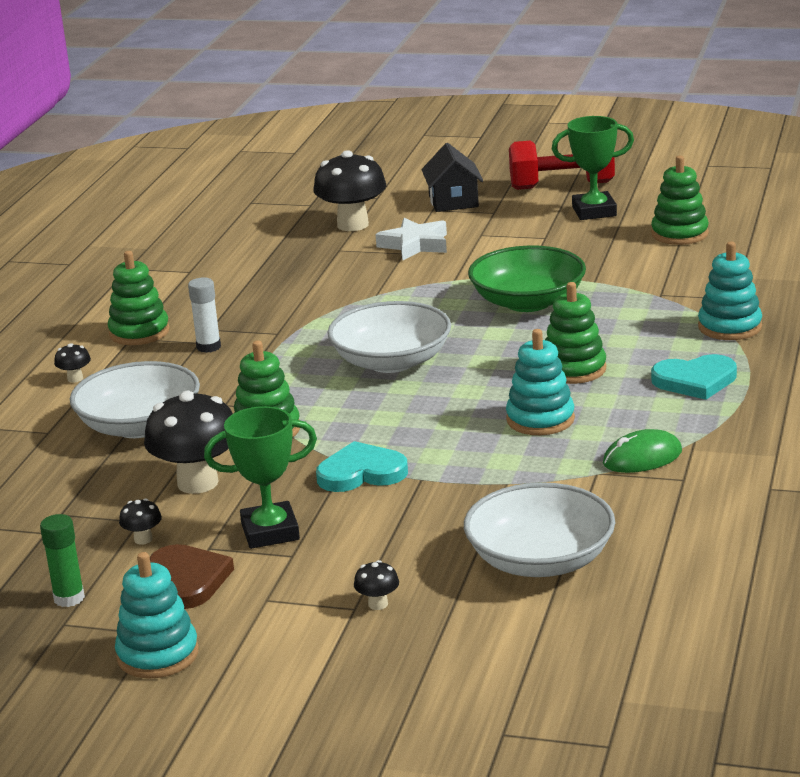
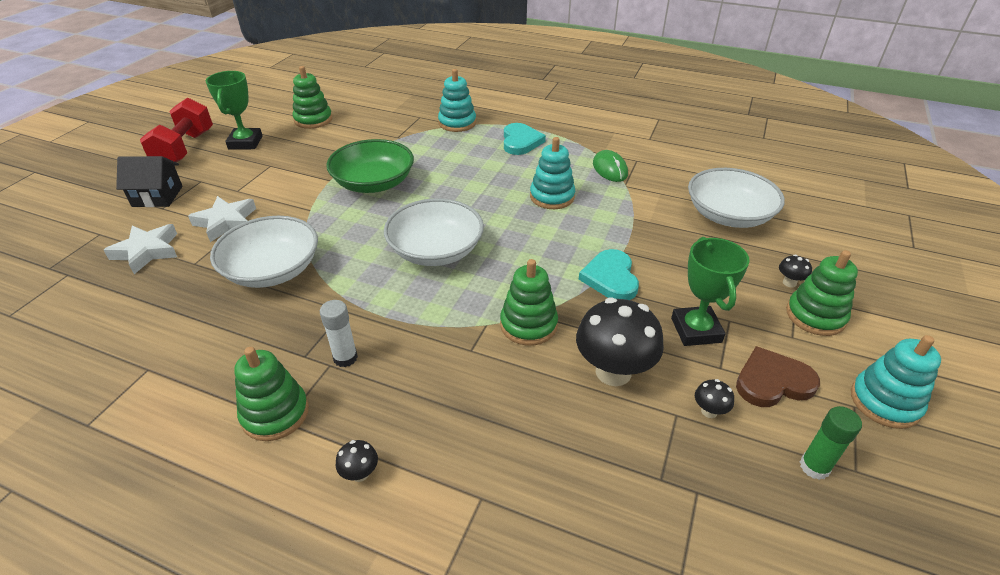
camera: 85 degrees left, 15 degrees up
white bowl [70,361,200,438] -> white bowl moved to [210,216,318,288]
black mushroom [313,150,386,231] -> white star [104,224,177,274]
green stacking toy [545,282,606,384] -> green stacking toy moved to [786,250,858,336]

